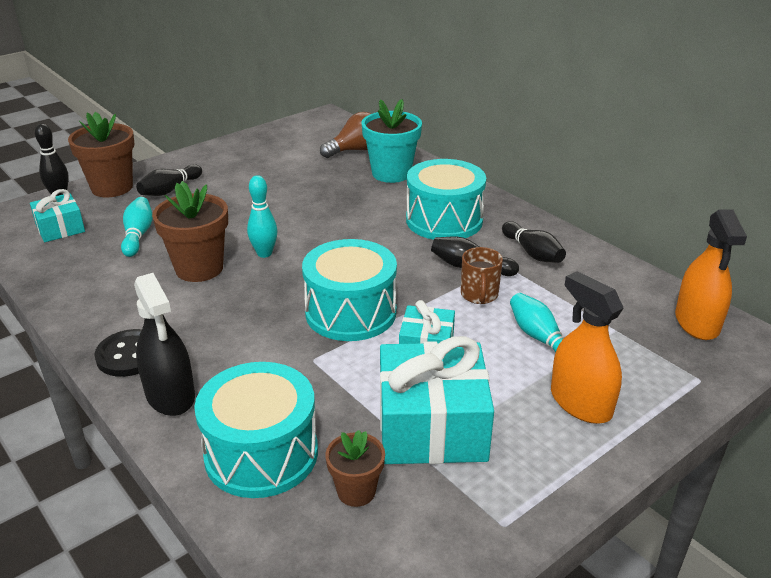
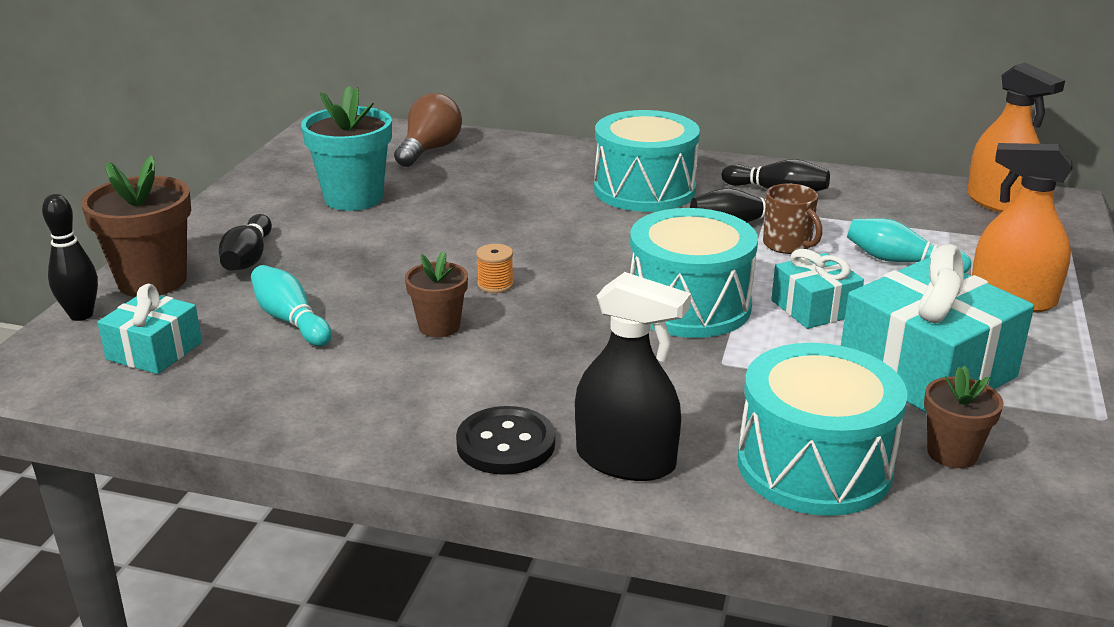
camera: 35 degrees left, 5 degrees down
brown flower pot [152,181,228,282] -> brown flower pot [405,251,468,337], size x0.58
turquoise bowling pin [247,175,278,258] -> orange spool [476,244,514,293]
turquoise flower pot [362,99,422,183] -> turquoise flower pot moved to [301,86,392,211]

